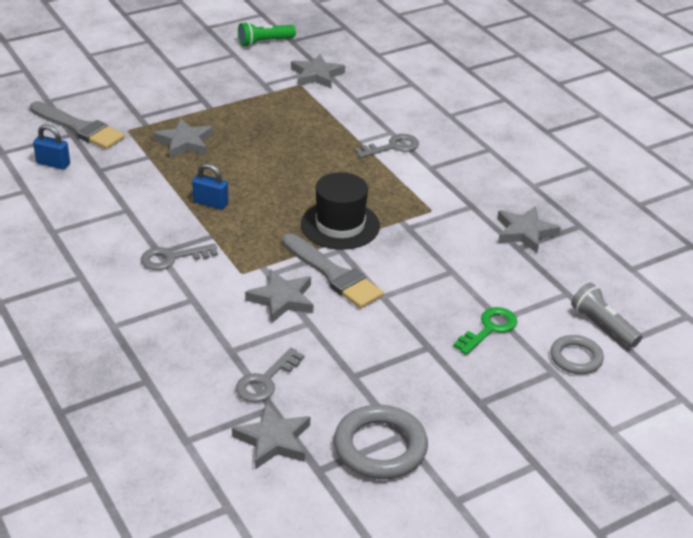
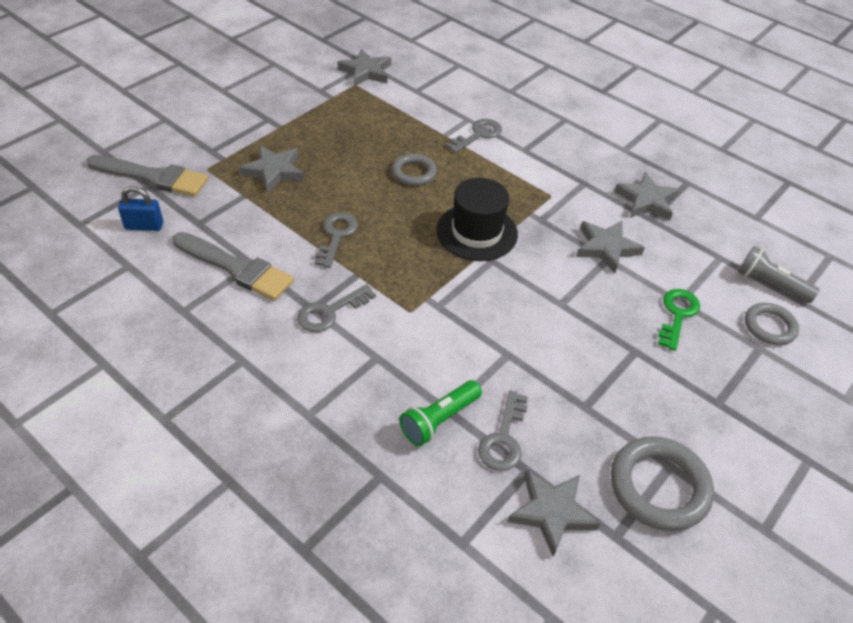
camera: 20 degrees left, 10 degrees up
blue padlock [192,163,228,210] -> grey key [314,213,358,268]
green flashlight [238,22,296,47] -> green flashlight moved to [399,380,482,446]
grey star [245,269,313,323] -> grey star moved to [576,221,645,273]
grey brush [282,233,384,309] -> grey brush moved to [172,232,294,301]
none -> grey ring [392,154,437,186]

